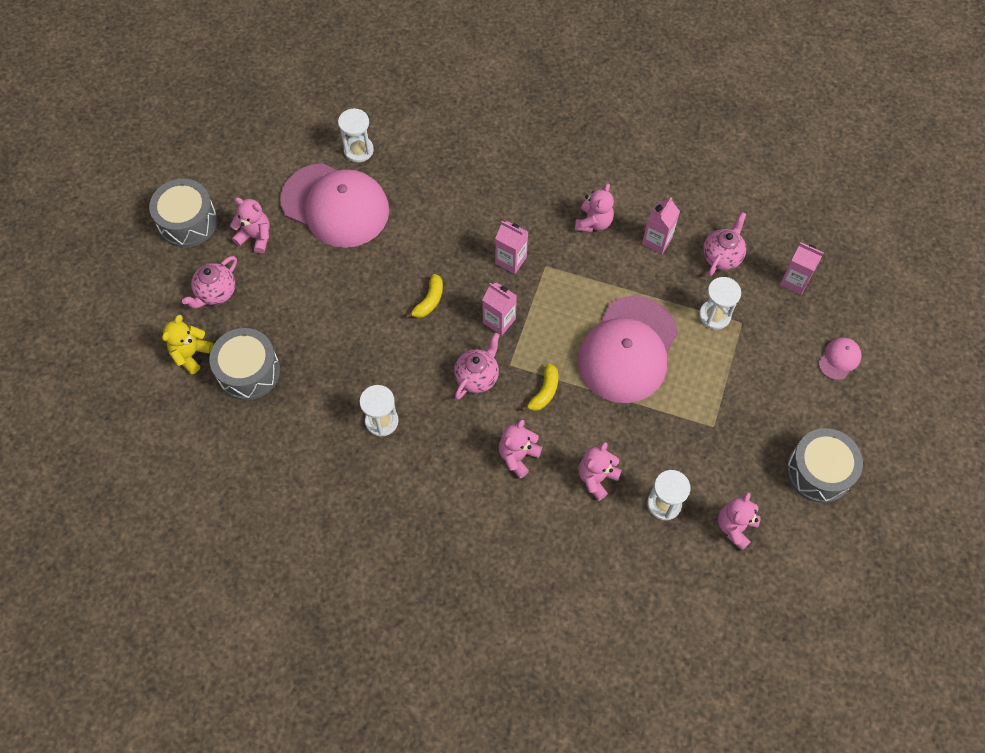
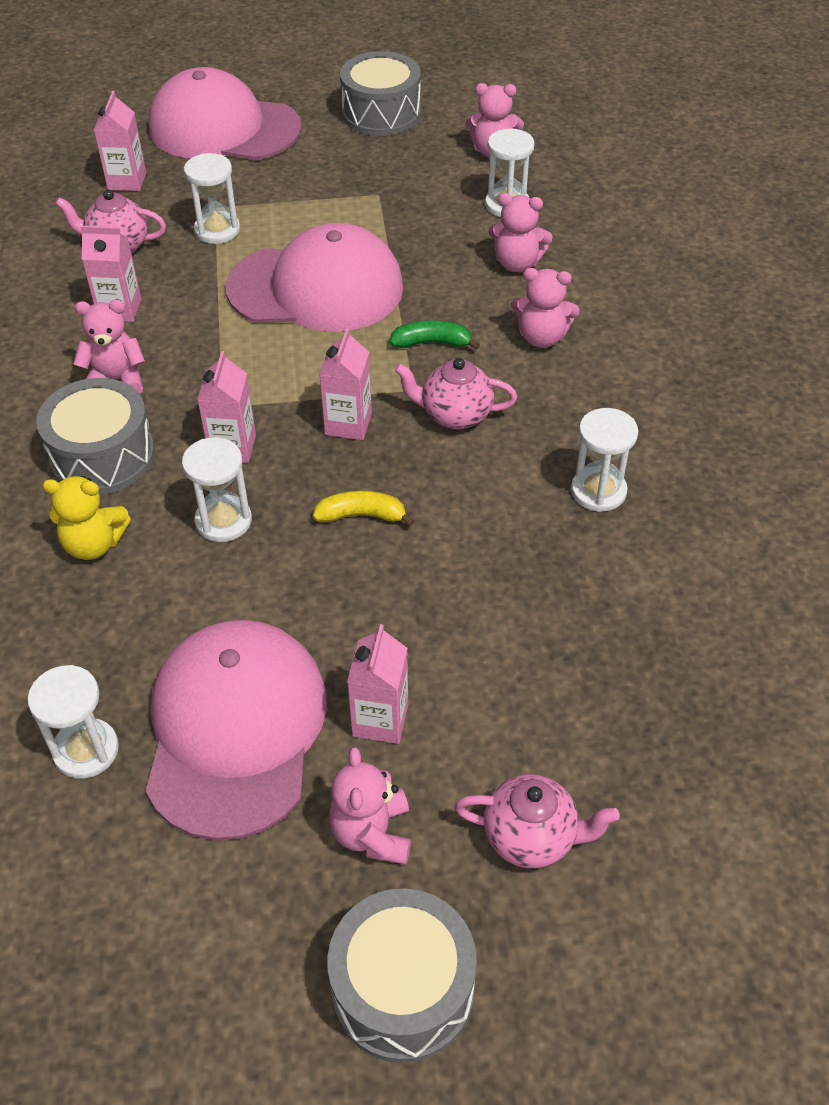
camera: 115 degrees left, 15 degrees down
yellow teddy bear [162,315,213,374] -> yellow teddy bear moved to [42,476,131,560]
grey drum [209,328,280,400] -> grey drum moved to [37,378,155,495]
yellow banana [521,363,558,412] -> green banana [390,320,480,350]
pink cap [818,338,862,380] -> pink cap [149,67,302,160], size x2.48
none -> white hourglass [182,437,252,542]
none -> pink carton [347,624,408,744]

